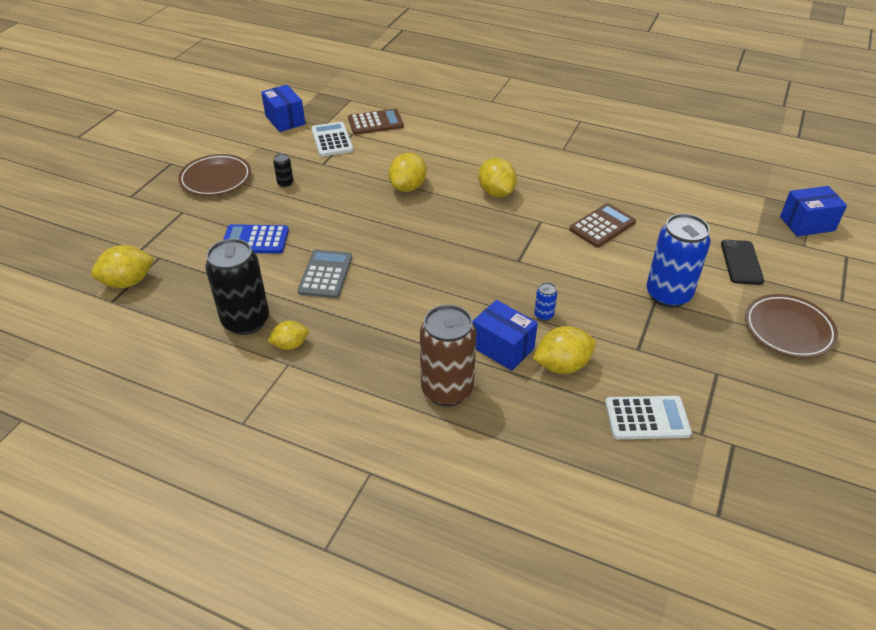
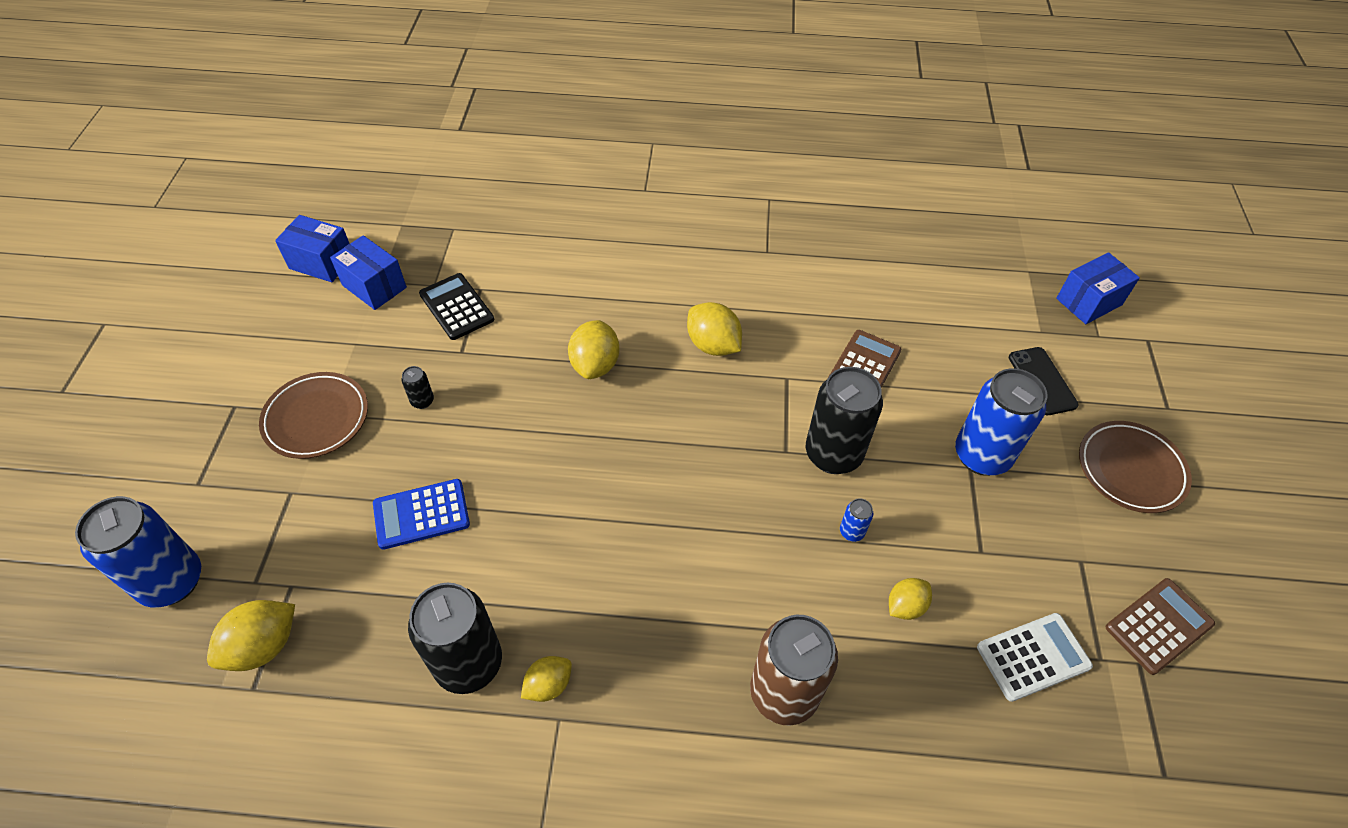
camera: 20 degrees left, 10 degrees up
grey calculator [298,249,352,298] -> none
white calculator [311,122,353,157] -> black calculator [419,273,494,340]
brown calculator [348,109,404,135] -> brown calculator moved to [1106,578,1215,675]
blue box [473,300,538,371] -> blue box moved to [275,215,349,282]
yellow lemon [533,326,596,374] -> yellow lemon [889,578,932,620], size x0.63
none -> blue can [75,496,201,608]
none -> black can [806,367,883,474]

